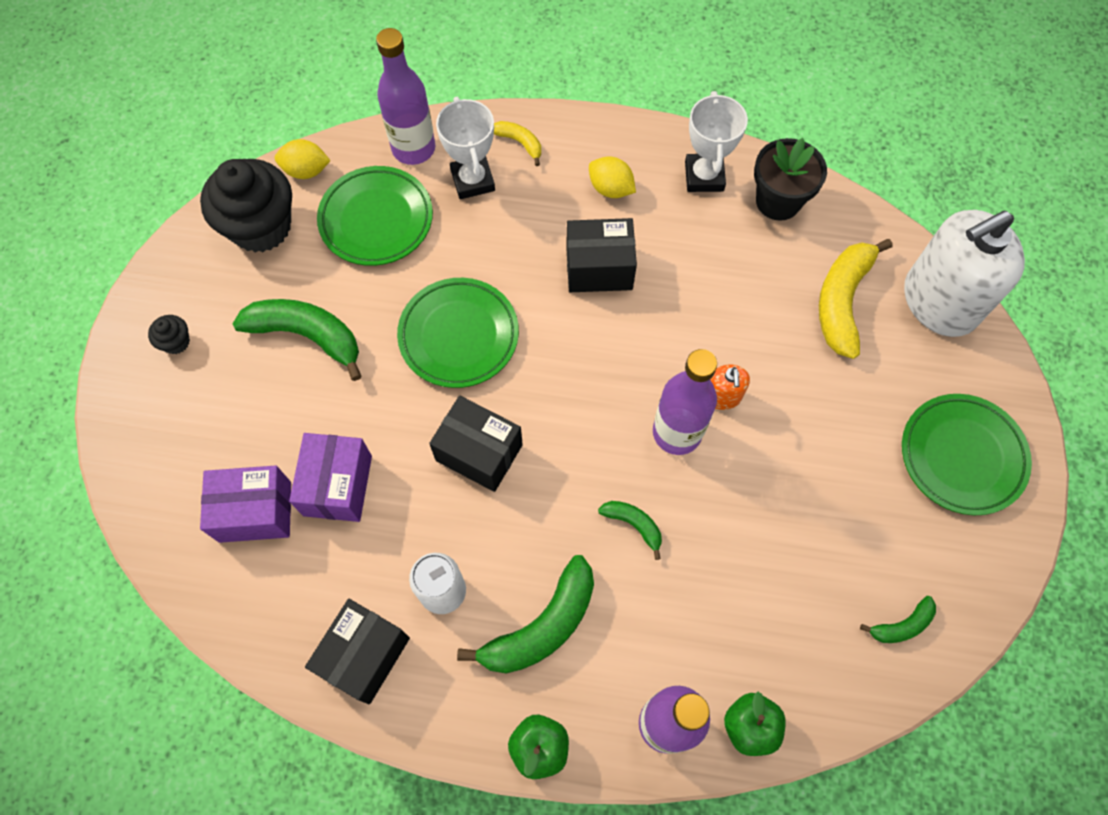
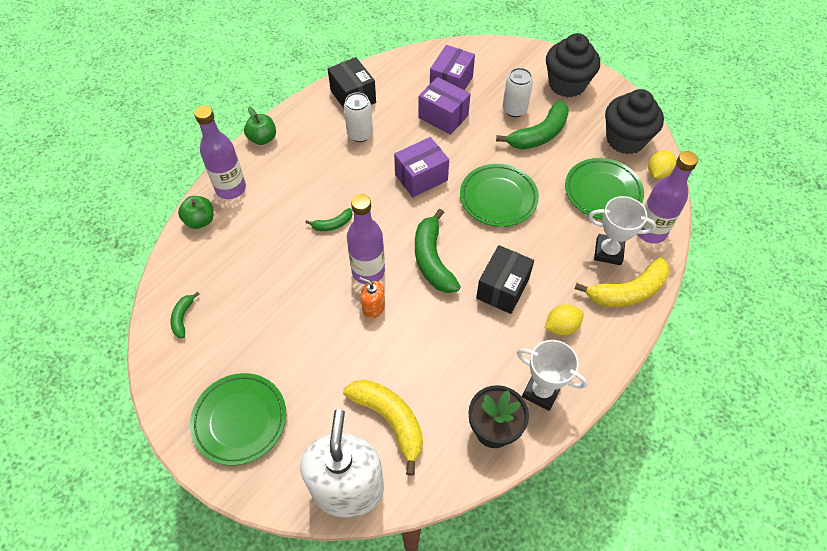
camera: 120 degrees right, 10 degrees down
black cupcake [148,315,190,354] -> black cupcake [546,33,600,97], size x2.37
black box [429,395,523,492] -> purple box [394,137,449,197]
green banana [457,555,594,674] -> green banana moved to [415,209,461,293]
yellow banana [494,121,541,166] -> yellow banana [575,257,669,307], size x1.97
none -> white can [502,68,533,117]

